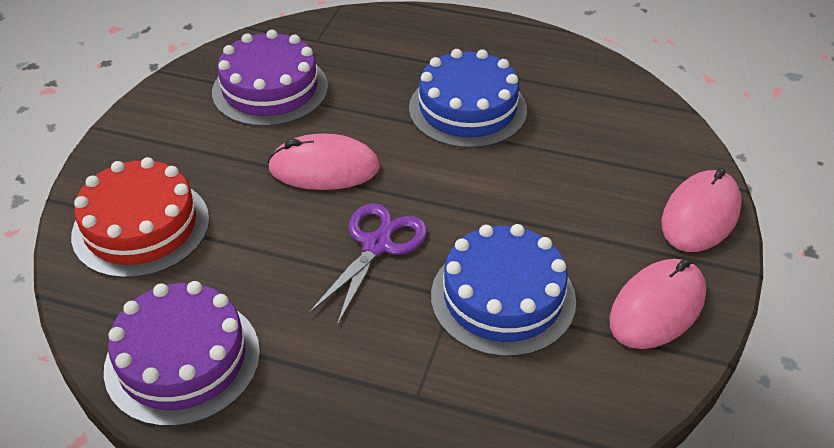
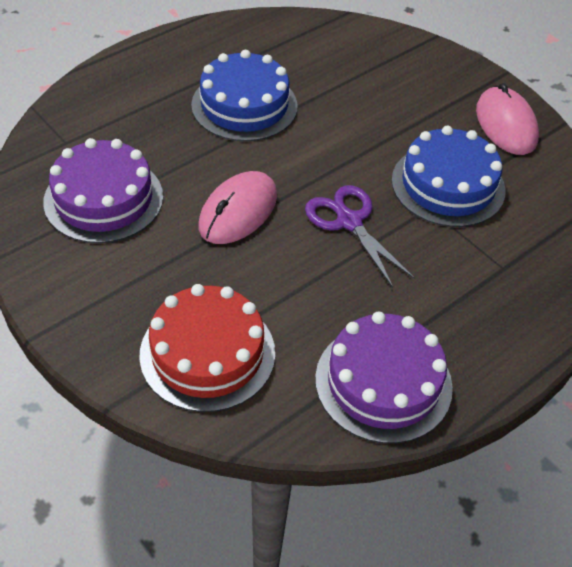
camera: 60 degrees left, 5 degrees up
pink mouse [662,168,742,252] -> none

